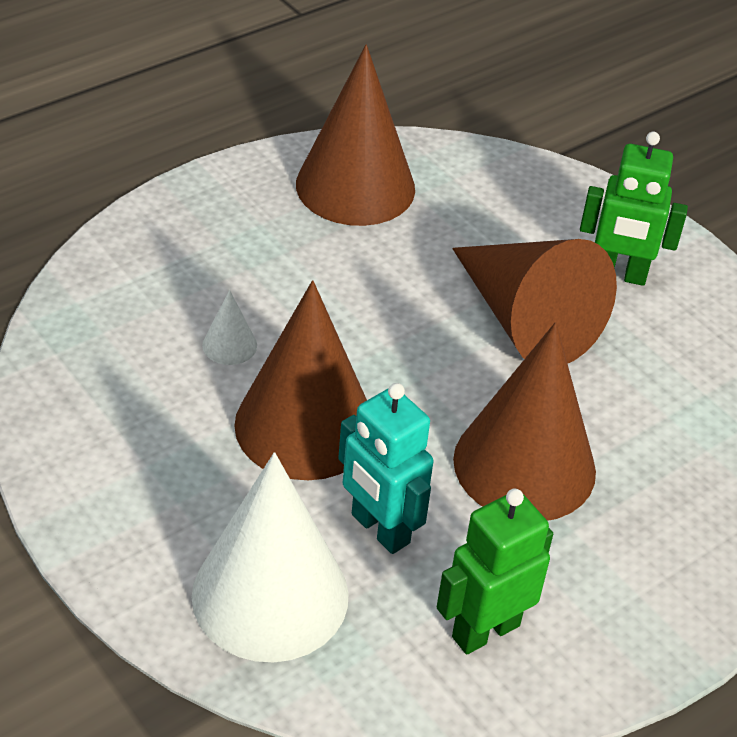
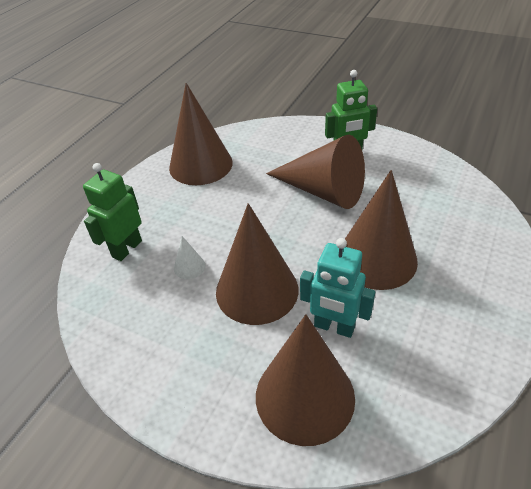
camera: 20 degrees left, 0 degrees up
white cone [192,452,349,662] -> brown cone [256,314,355,446]
green robot [437,489,553,654] -> green robot moved to [83,163,142,261]

